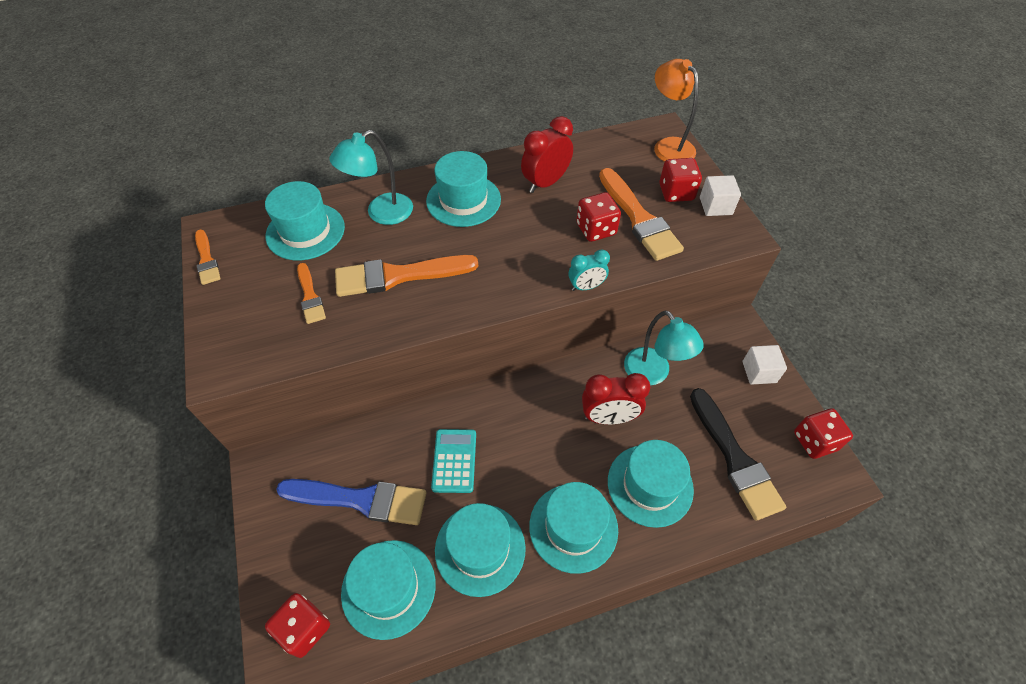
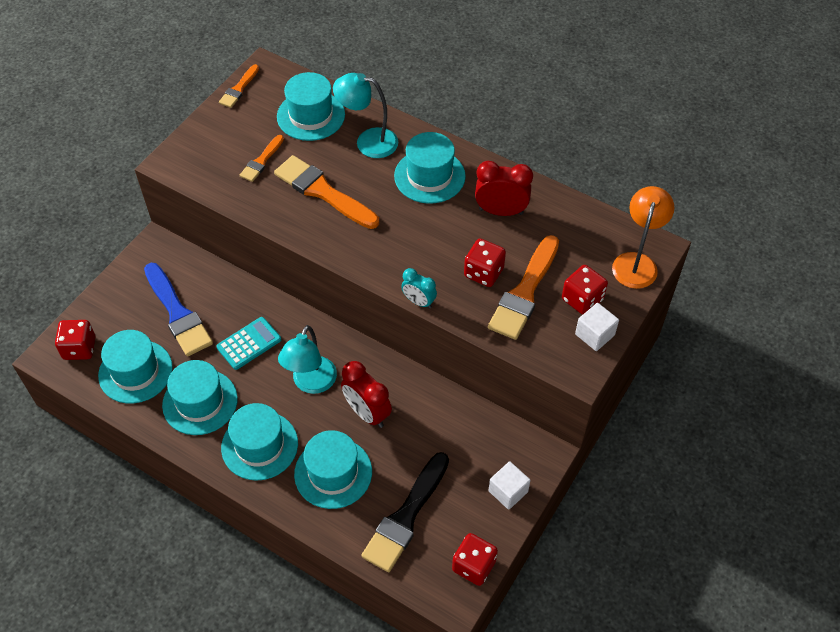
camera: 50 degrees right, 0 degrees up
turquoise lamp [624,310,704,385] -> turquoise lamp moved to [278,325,337,394]

